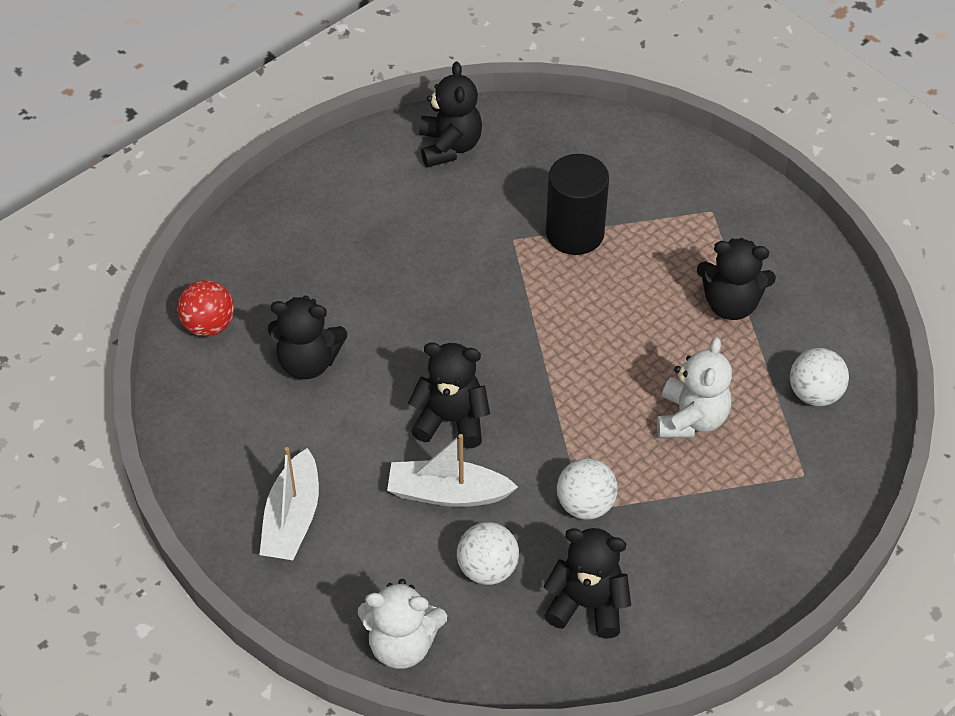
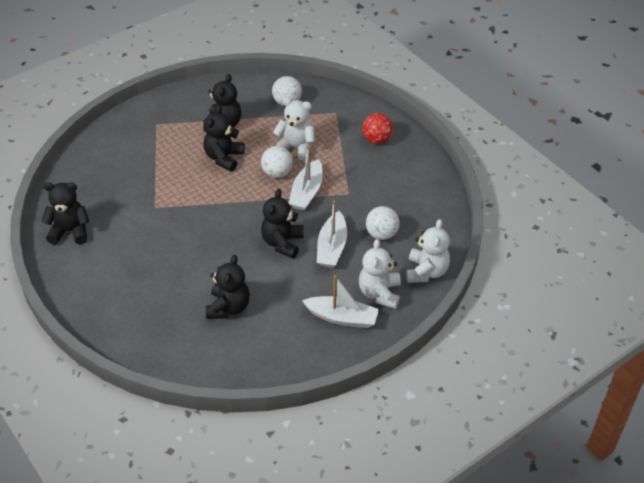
camera: 85 degrees left, 5 degrees down
red ball [177,280,234,337] -> red ball moved to [362,113,393,144]
black teddy bear [543,528,631,638] -> black teddy bear moved to [203,105,245,172]
black cylinder [546,154,609,255] -> none
white ball [557,458,618,520] -> white ball moved to [261,146,293,178]
none -> white boat [289,146,323,211]
none -> white teddy bear [359,239,401,309]

